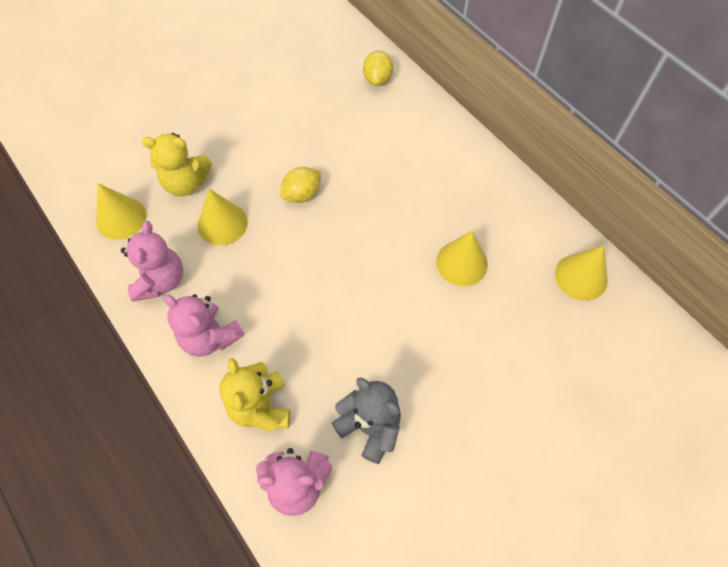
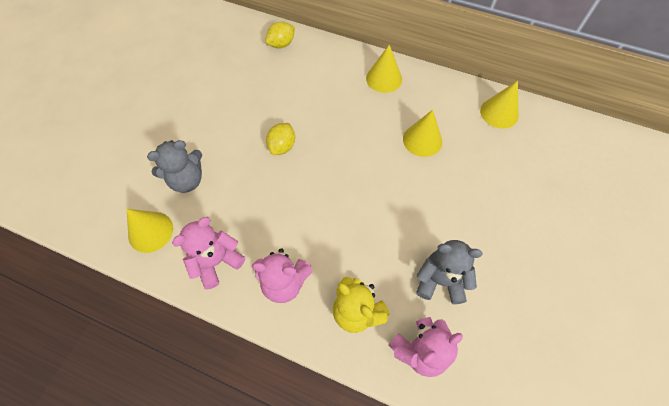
camera: 30 degrees left, 0 degrees up
pink teddy bear [121,221,183,301] -> pink teddy bear turned 105 degrees counterclockwise [172,217,245,290]
yellow teddy bear [142,133,212,196] -> grey teddy bear [147,140,202,193]
yellow cone [198,189,248,245] -> yellow cone moved to [366,45,402,93]
yellow lemon [363,50,393,86] -> yellow lemon turned 75 degrees clockwise [265,22,295,48]

